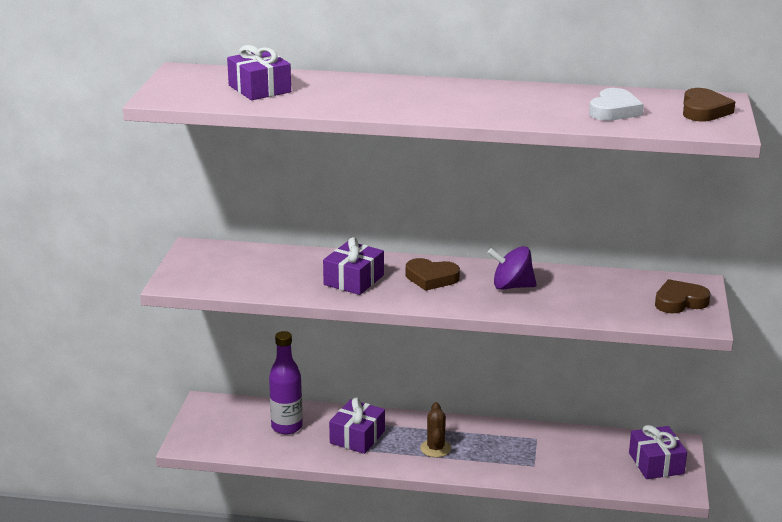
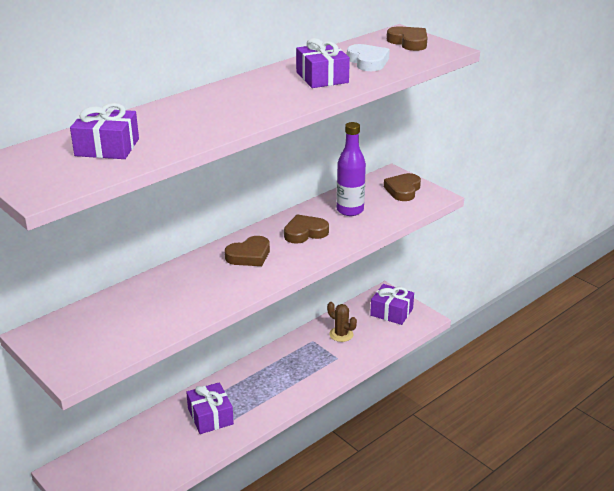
camera: 50 degrees left, 5 degrees up
purple bottle [269,331,303,434] -> purple bottle moved to [336,122,366,216]
purple gift [323,237,384,295] -> purple gift moved to [296,38,350,88]
brown cactus [420,402,451,457] -> brown cactus moved to [327,302,357,342]
purple spinning top [488,246,537,290] -> brown heart [284,214,329,244]

